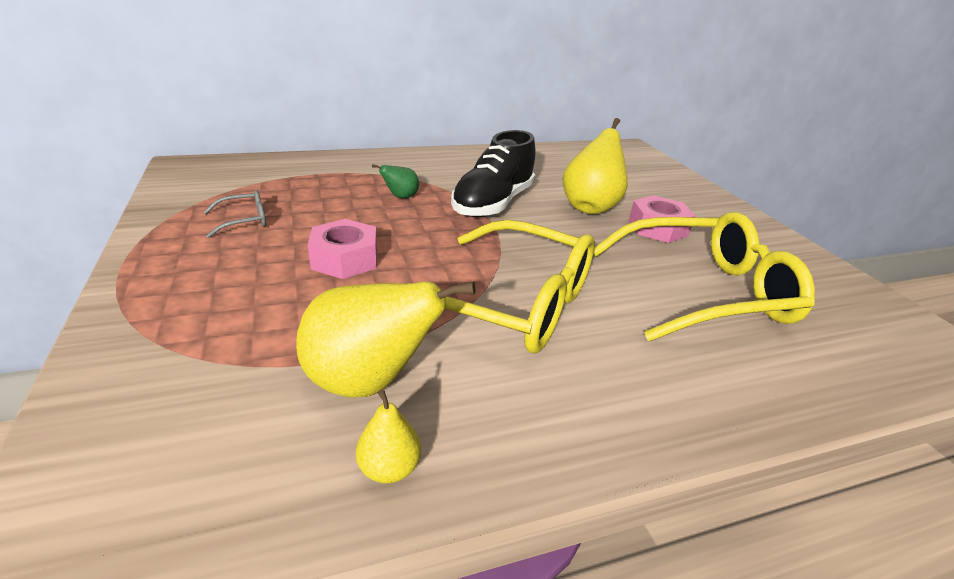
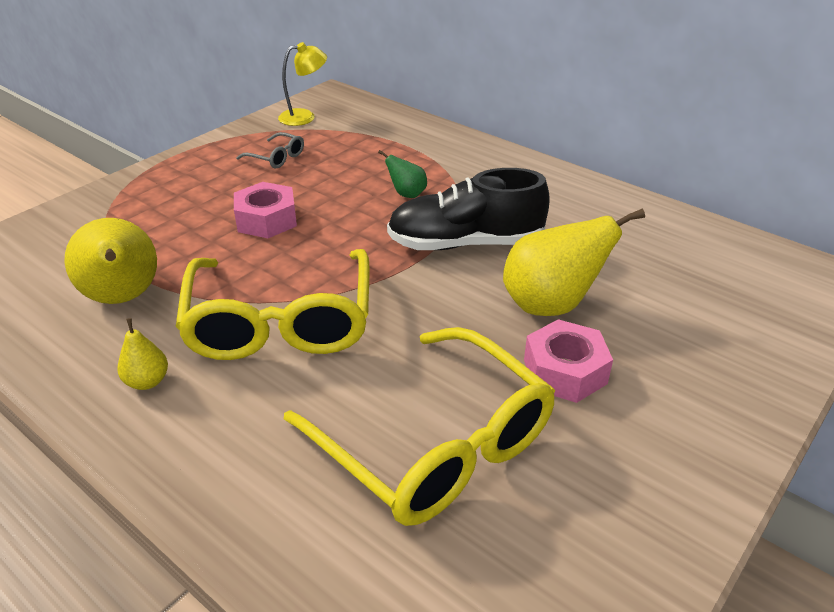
camera: 60 degrees right, 5 degrees up
yellow pear [356,389,421,483] -> yellow pear moved to [117,318,168,390]
none -> yellow lamp [278,42,327,126]

